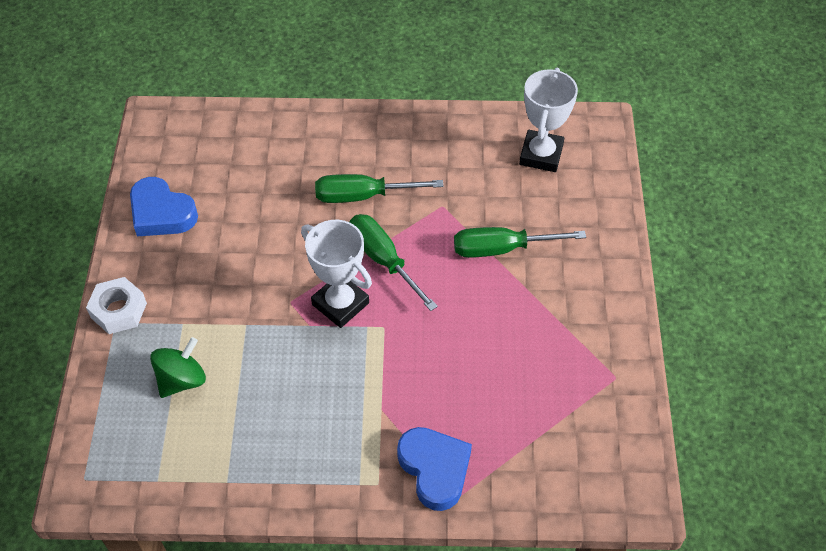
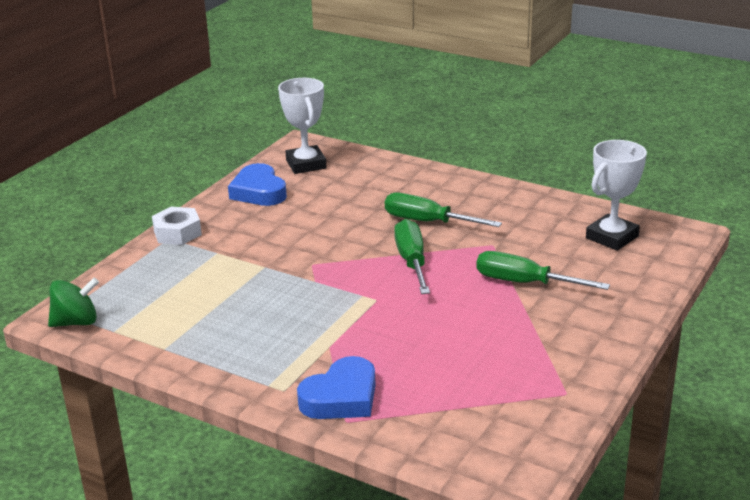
camera: 30 degrees right, 25 degrees down
green spinning top [150,337,206,398] -> green spinning top moved to [48,278,99,327]
white trophy [301,220,372,328] -> white trophy moved to [278,78,327,174]
blue heart [397,427,472,511] -> blue heart turned 45 degrees clockwise [297,356,376,419]

